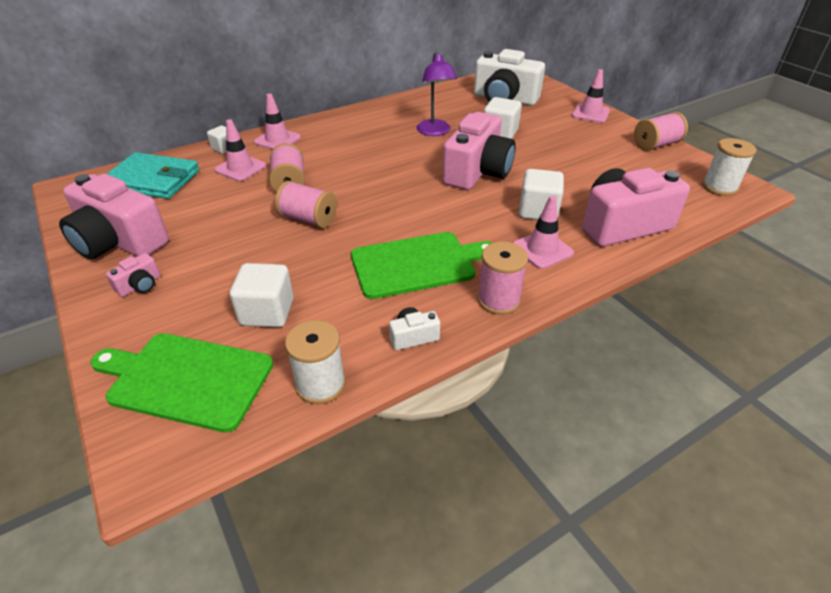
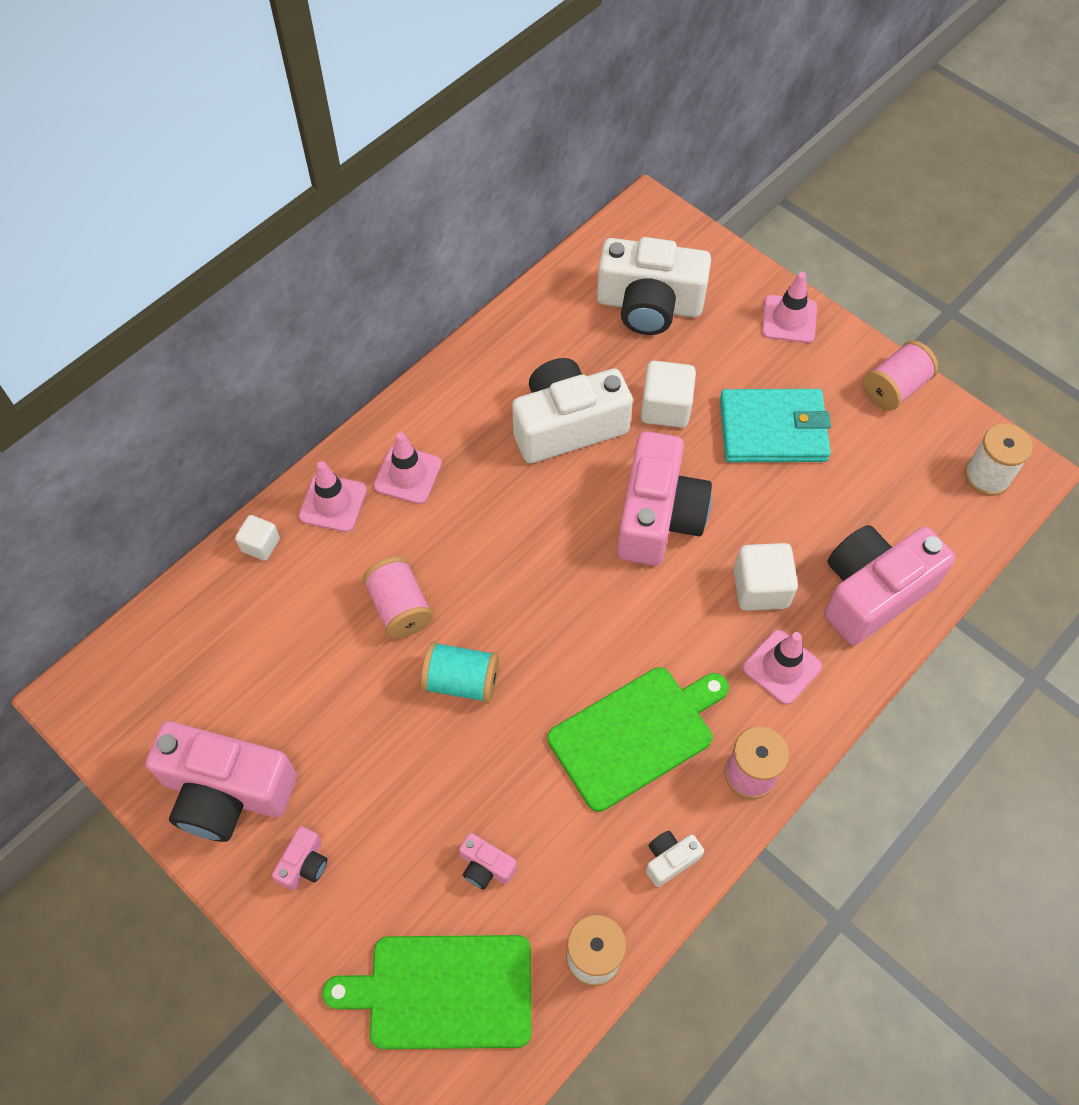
camera: 15 degrees left, 20 degrees up
turquoise wallet [107,152,200,199] -> turquoise wallet moved to [720,389,831,462]
pink traffic cone [214,119,266,181] -> pink traffic cone moved to [374,432,442,504]
white cube [230,263,294,327] -> pink camera [459,833,517,890]
pink spool [275,181,337,228] -> turquoise spool [421,641,499,703]
purple lamp [417,52,457,136] -> white camera [512,358,633,463]

